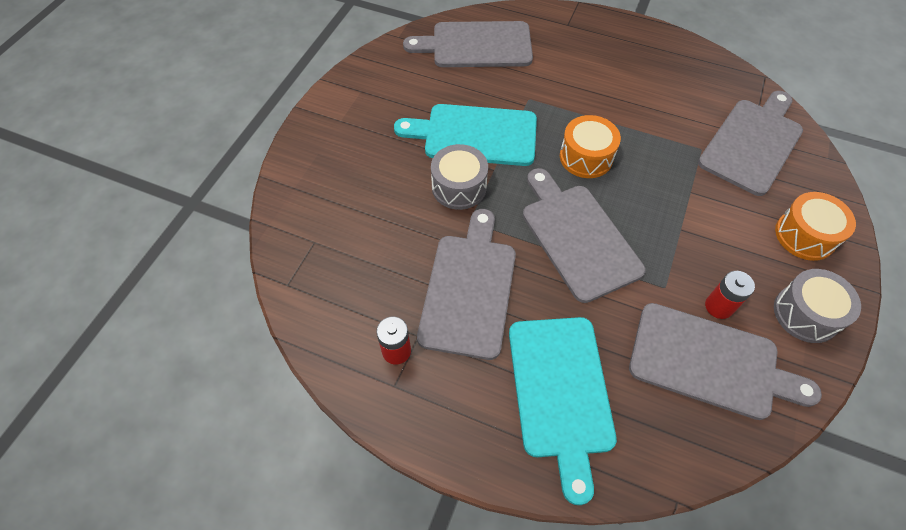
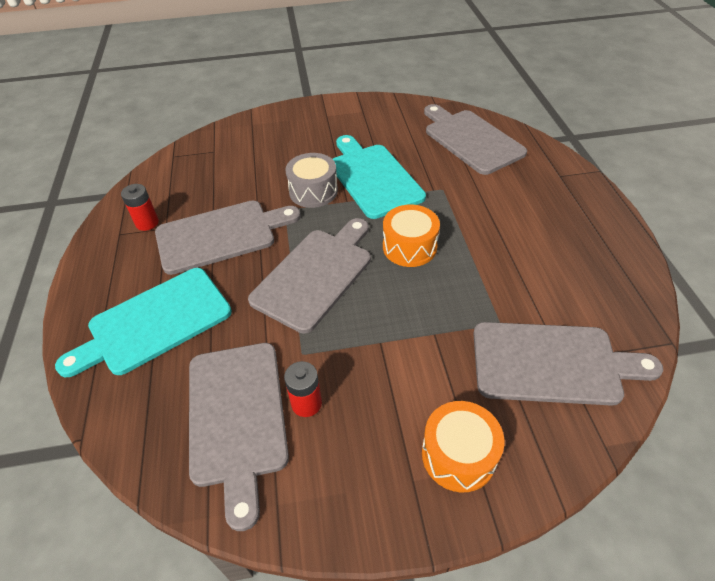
camera: 60 degrees right, 10 degrees down
grey drum [774,269,861,343] -> none

